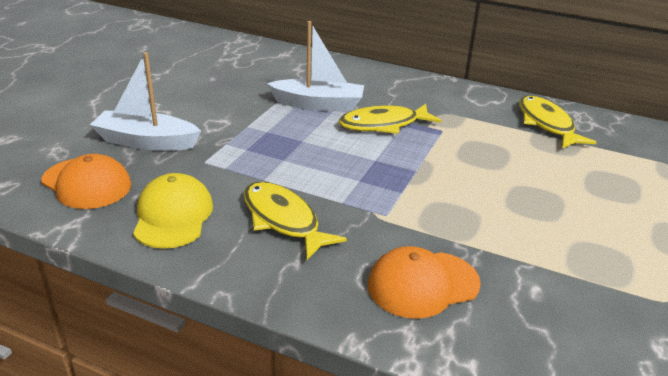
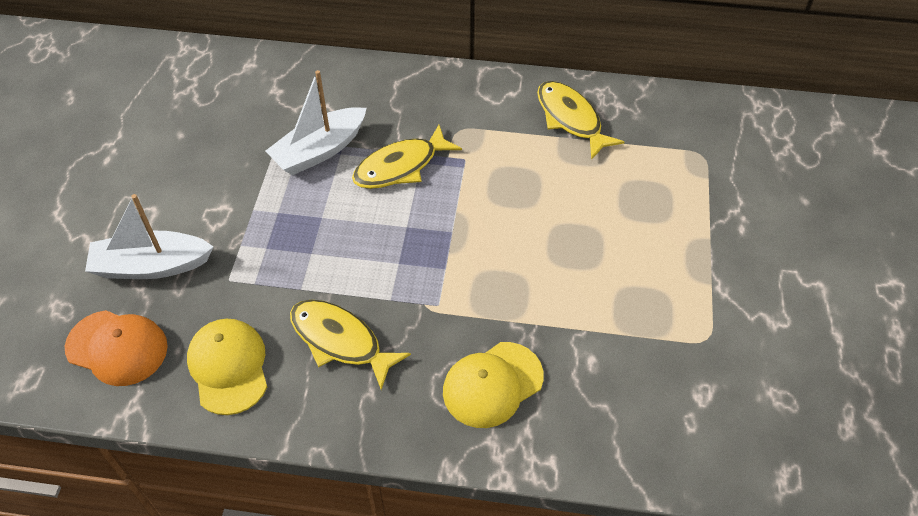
camera: 15 degrees left, 20 degrees up
white boat [267,21,364,111] -> white boat turned 150 degrees clockwise [266,70,367,175]
orange cap [368,246,481,319] -> yellow cap [443,342,544,428]

